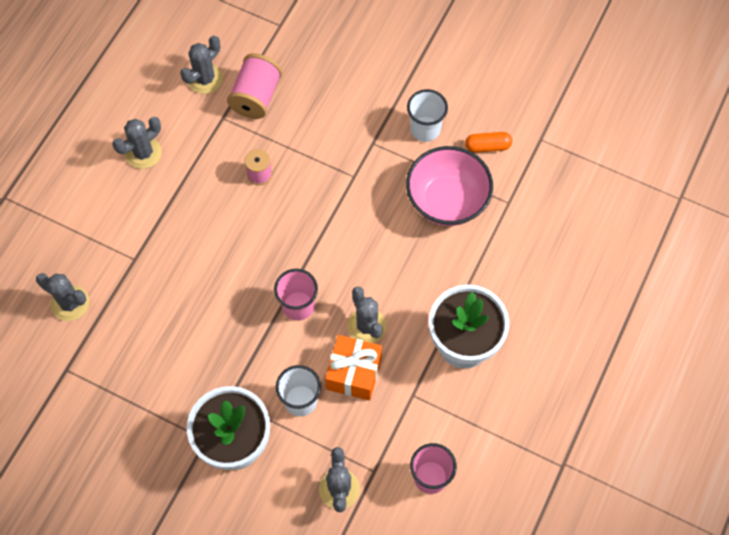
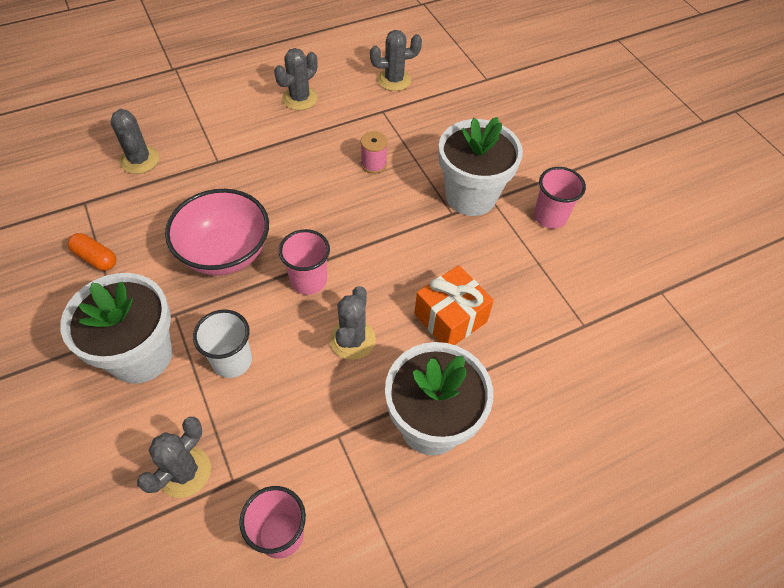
camera: 35 degrees right, 10 degrees down
grey cactus [112,117,162,169] -> grey cactus turned 45 degrees counterclockwise [274,48,318,110]
pink spool [227,53,282,119] -> none
orange gift [325,335,382,401] -> orange gift moved to [414,265,494,345]
pink bowl [406,146,493,226] -> pink bowl moved to [165,189,269,275]
white cup [407,89,448,142] -> pink cup [534,167,586,229]
orange capsule [465,132,512,153] -> orange capsule moved to [68,233,116,271]
none -> white flower pot [438,117,523,216]

